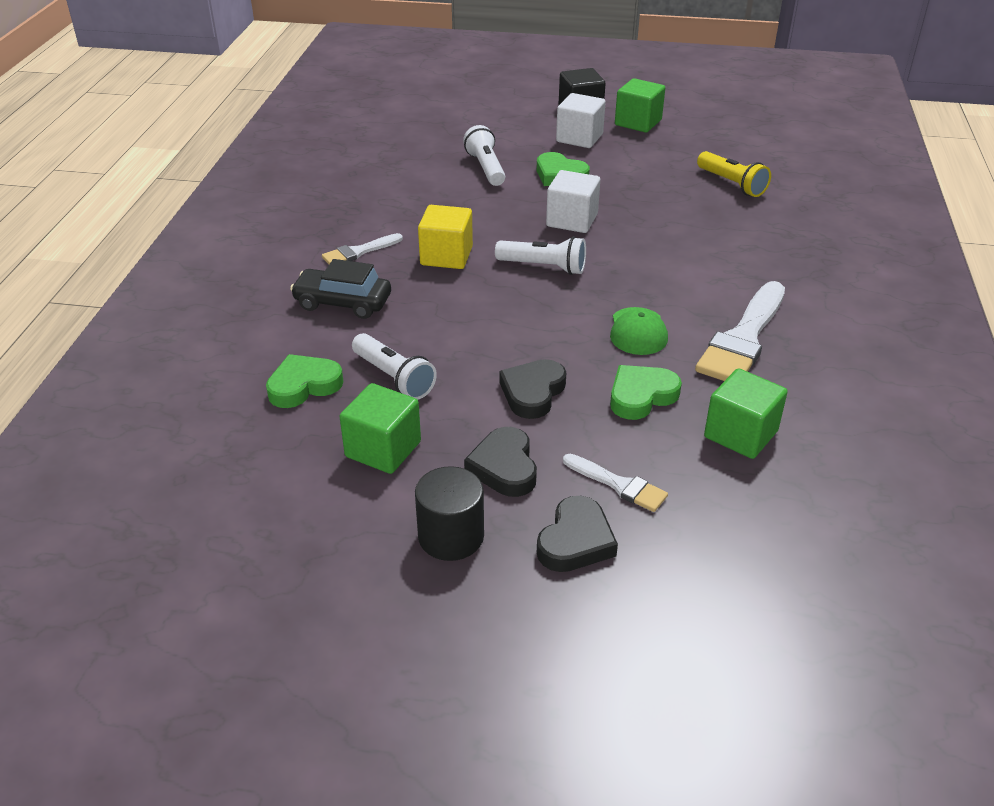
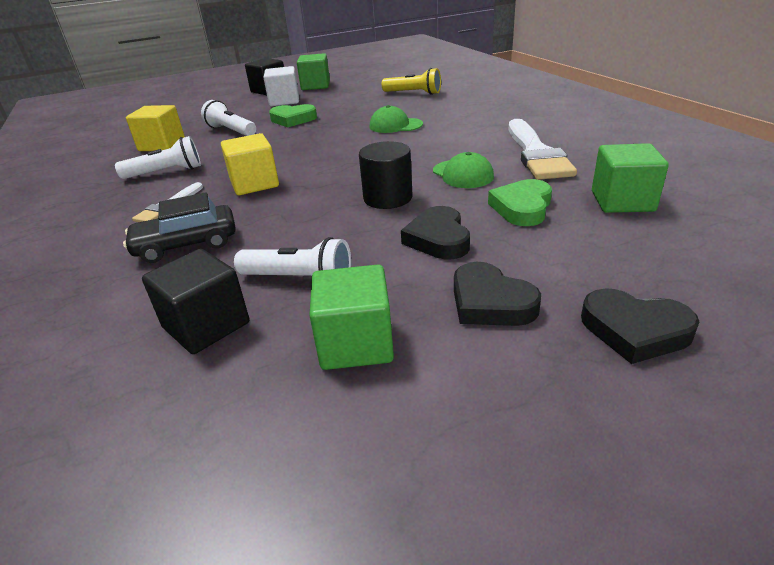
camera: 30 degrees left, 5 degrees down
green heart [266,354,344,408] -> black cube [142,249,249,354]
black cylinder [415,466,484,561] -> black cylinder moved to [359,141,413,209]
white flashlight [495,236,586,275] -> white flashlight moved to [115,136,201,179]
black heart [537,496,618,572] -> black heart turned 120 degrees clockwise [581,288,699,364]
white cube [546,170,600,233] -> none
white brush [563,454,668,512] -> none
none -> yellow cube [126,105,185,151]
none -> green cap [370,105,423,133]

